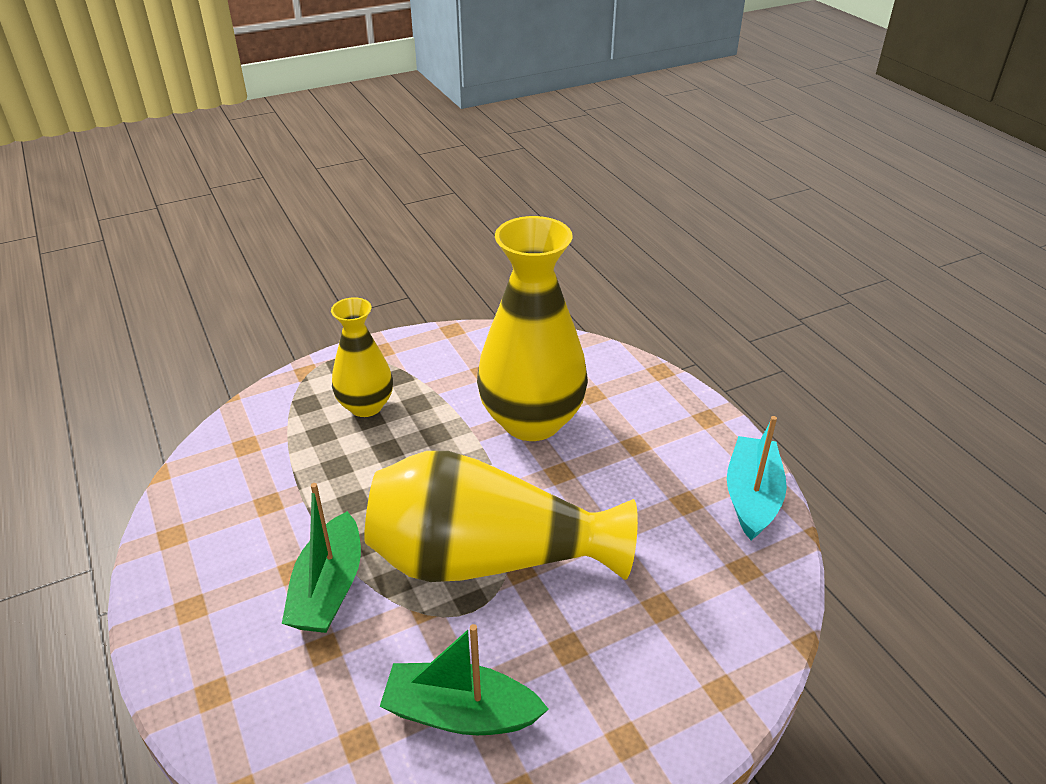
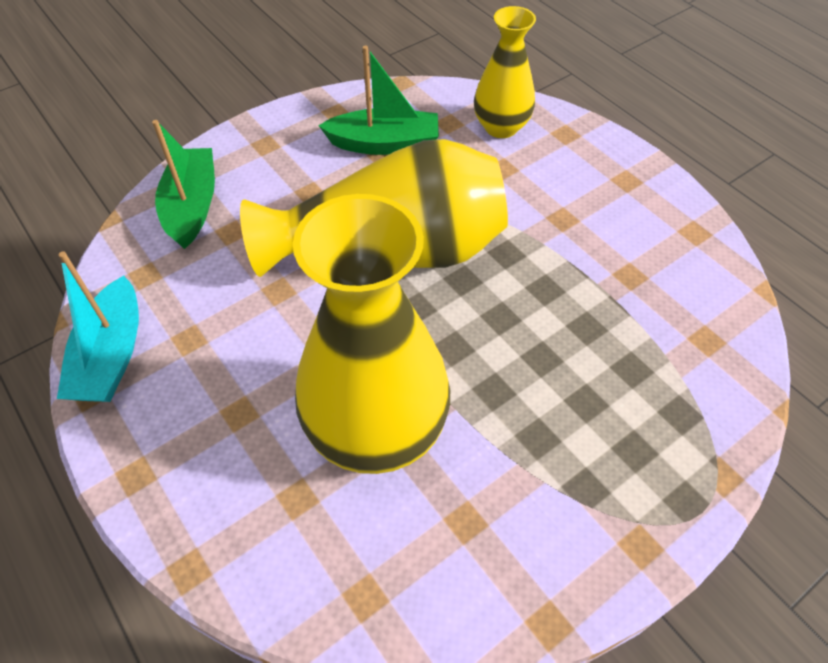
camera: 170 degrees right, 15 degrees up
green boat [282,483,361,633] -> green boat moved to [152,120,215,249]
yellow vase [331,297,393,417] -> yellow vase moved to [474,6,536,138]

